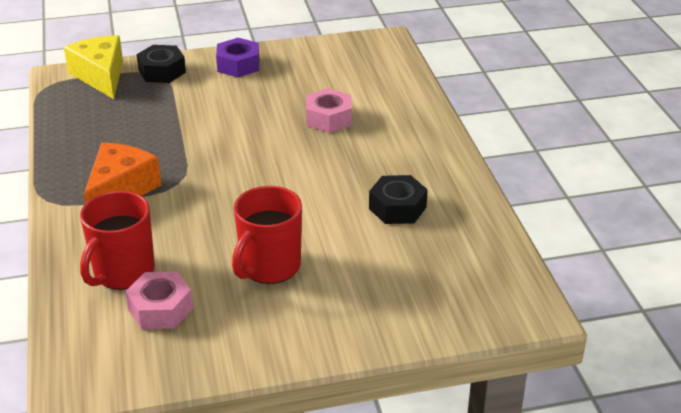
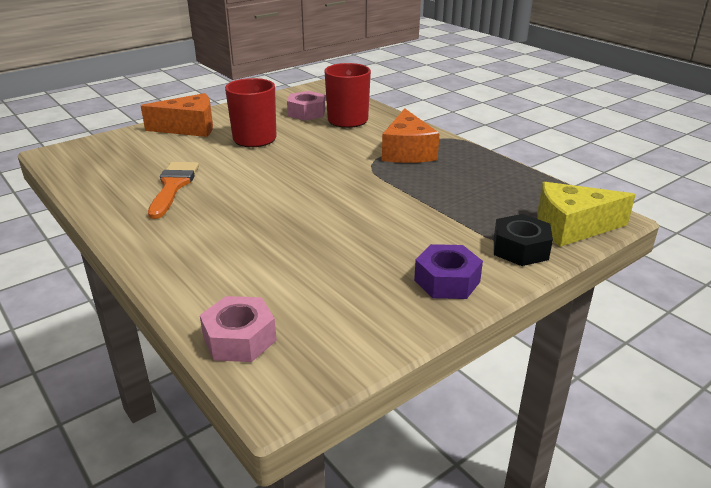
camera: 155 degrees right, 5 degrees down
yellow cheese [64,35,123,99] -> yellow cheese turned 135 degrees clockwise [537,182,636,247]
pink nut [306,88,352,133] -> pink nut moved to [200,296,277,362]
black nut [369,175,428,224] -> orange brush [148,162,199,219]
none -> orange cheese [141,93,213,137]

